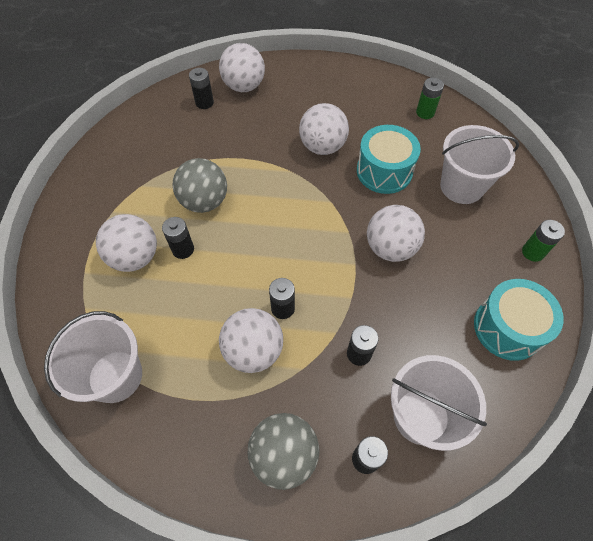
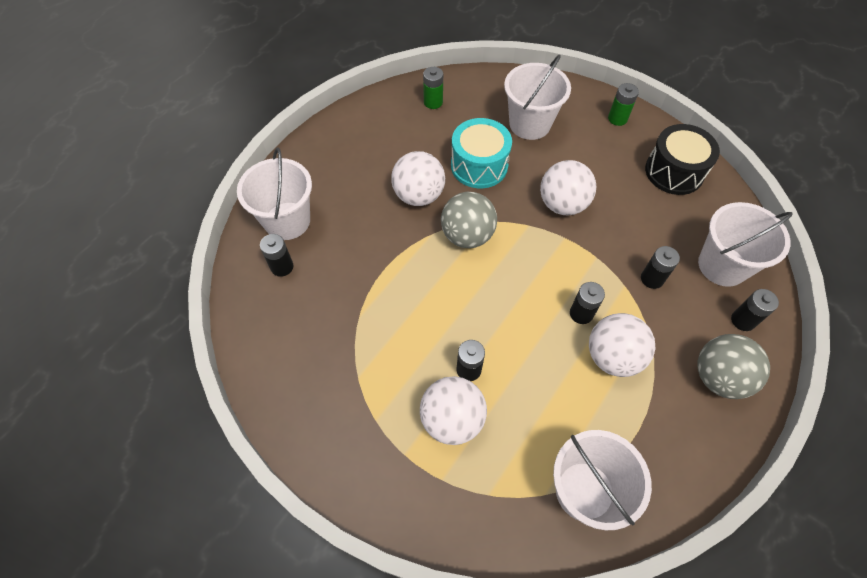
camera: 60 degrees left, 0 degrees up
grey ball [172,158,227,213] -> grey ball moved to [441,192,497,248]
white ball [219,43,265,92] -> white bucket [237,147,312,240]
turquoise drum [474,279,564,361] -> black drum [645,124,720,195]

